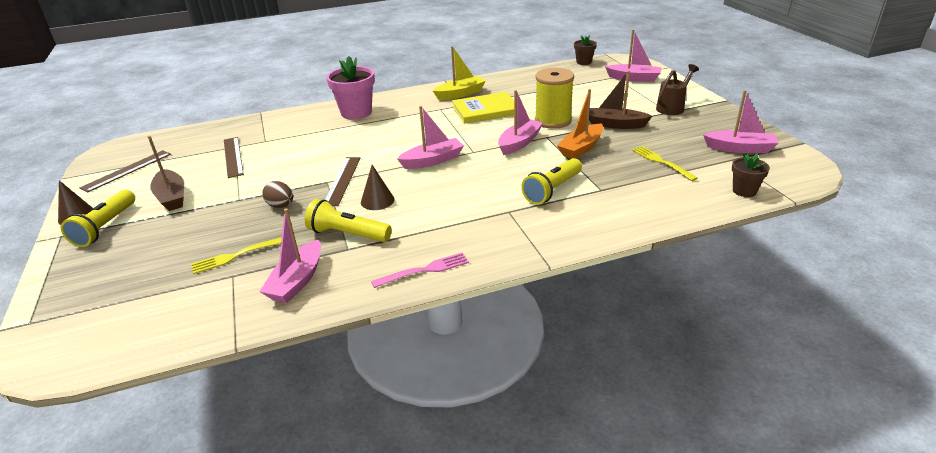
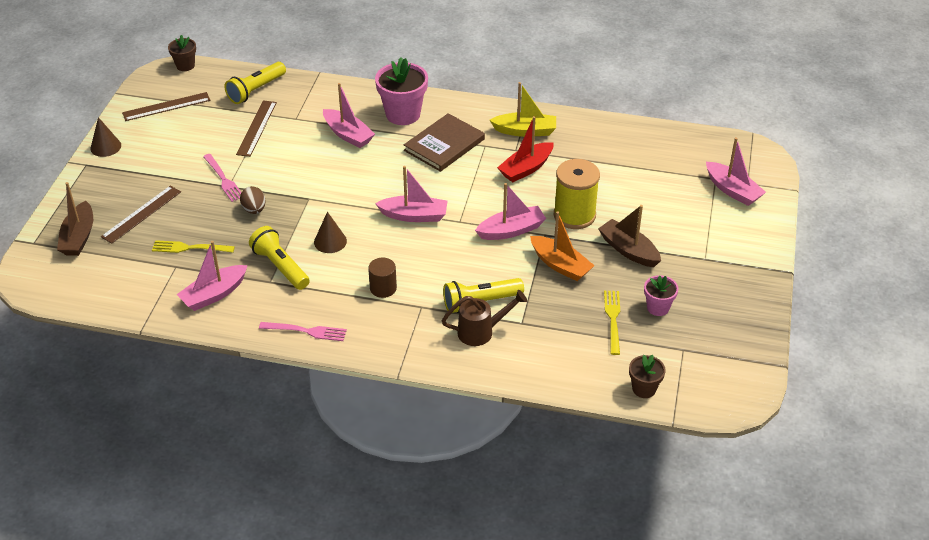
camera: 30 degrees right, 10 degrees up
yellow flashlight [61,190,135,247] -> yellow flashlight moved to [224,62,286,104]
brown boat [147,136,184,211] -> brown boat moved to [57,182,93,256]
brown ruler [325,157,360,206] -> brown ruler moved to [101,186,181,244]
yellow book [452,92,514,124] -> red boat [497,116,554,182]
orange boat [557,89,603,159] -> orange boat turned 120 degrees counterclockwise [530,211,595,281]
brown flower pot [574,35,597,65] -> brown flower pot moved to [168,35,196,71]
brown watering can [656,64,699,115] -> brown watering can moved to [442,290,527,346]
pink boat [703,90,779,153] -> pink boat moved to [323,83,375,148]
none -> pink fork [203,154,242,202]
none -> brown cylinder [368,258,397,298]
none -> brown book [404,113,485,172]
none -> pink flower pot [644,275,678,316]

